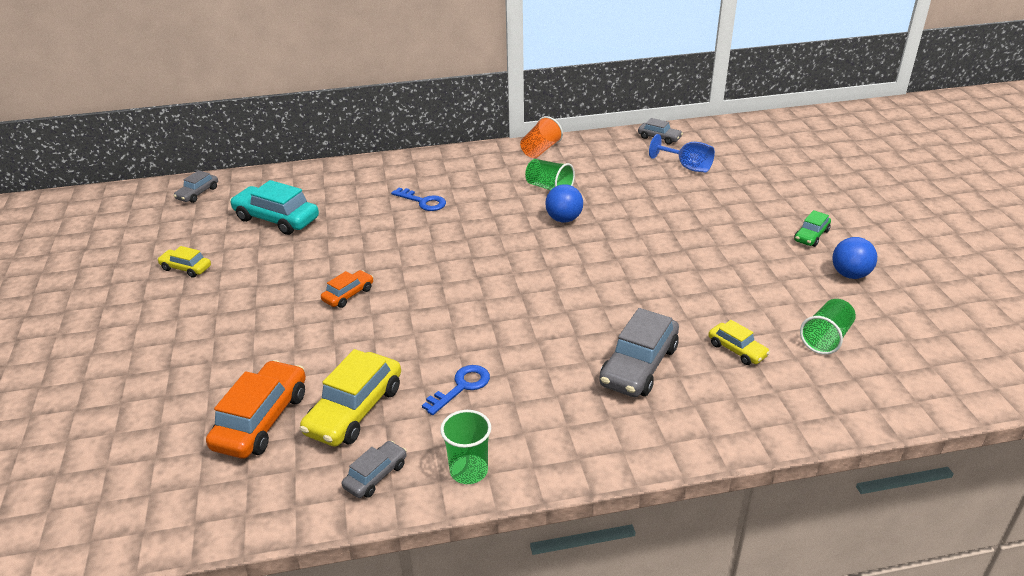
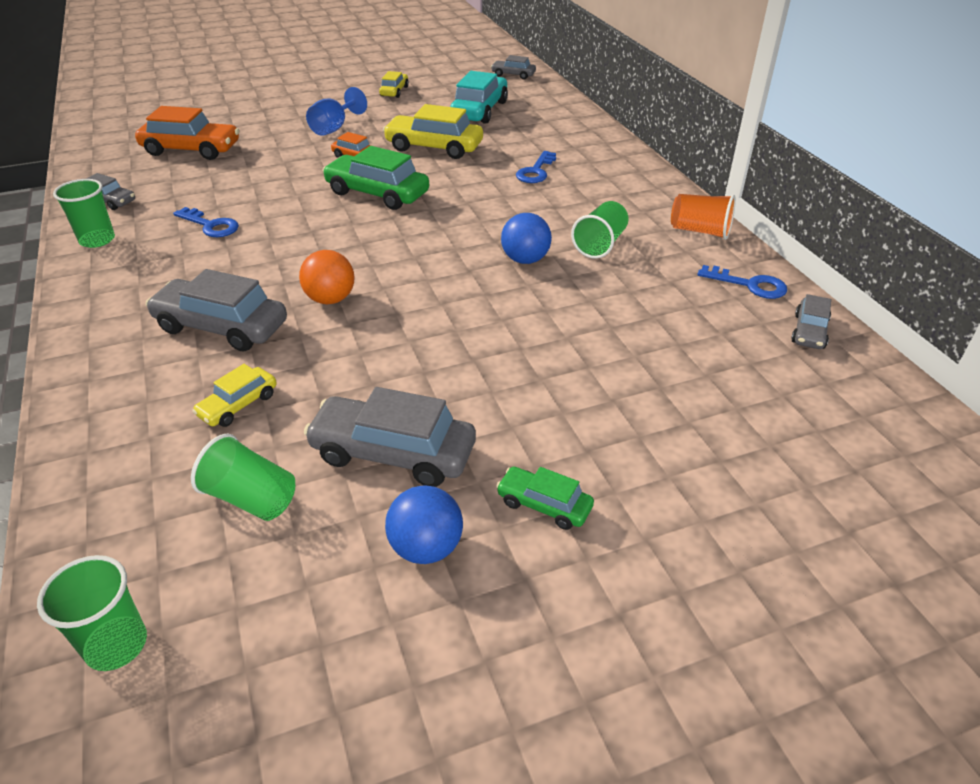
camera: 80 degrees right, 5 degrees up
yellow car [300,349,401,447] -> yellow car moved to [383,104,483,159]
blue goblet [649,134,715,173] -> blue goblet moved to [306,87,367,136]
none -> green cup [37,555,147,671]
none -> orange ball [299,250,355,304]
none -> grey car [304,387,476,487]
none -> green car [322,146,429,210]
none -> blue key [697,265,787,299]

